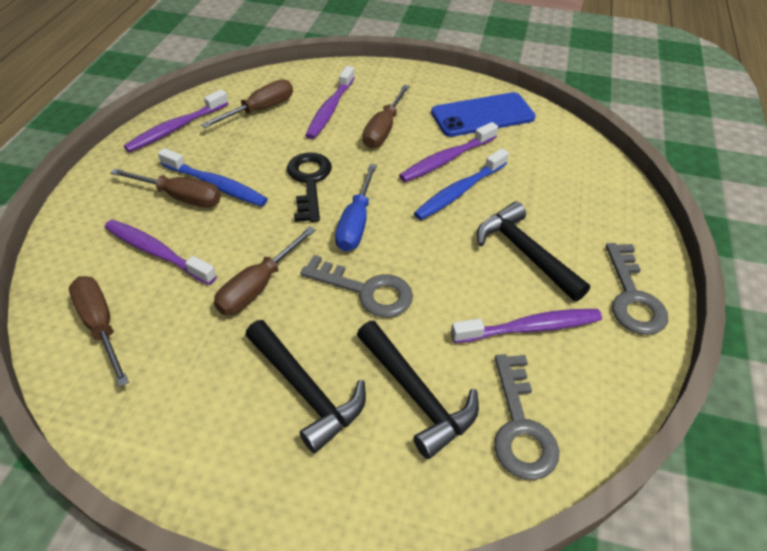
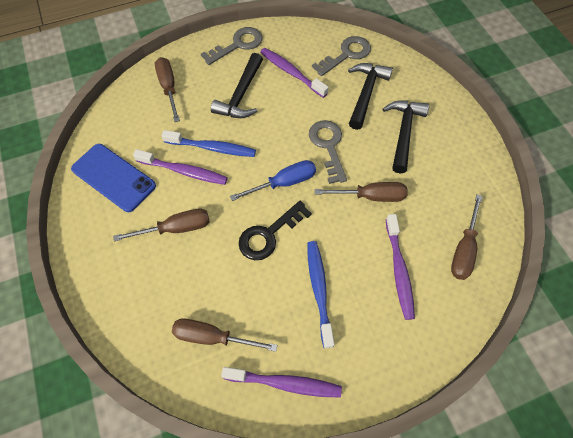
camera: 125 degrees left, 15 degrees up
brown screwdriver [110,168,221,207] -> brown screwdriver moved to [155,57,180,122]
purple toothbrush [305,66,355,139] -> none

